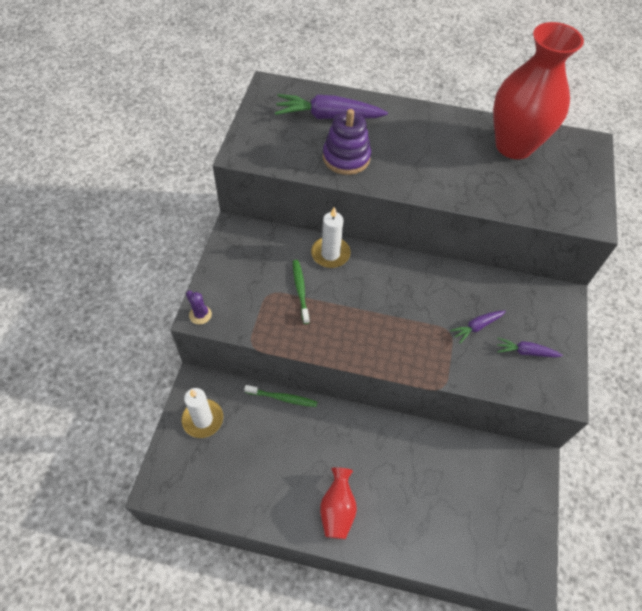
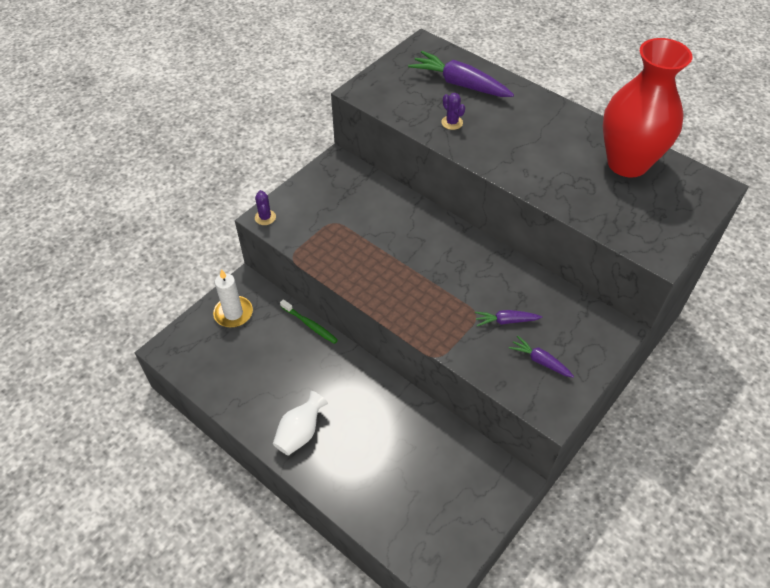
camera: 30 degrees right, 5 degrees down
green toothbrush [293,260,310,324] -> none
white candle [311,207,351,268] -> none
red vase [320,467,357,539] -> white vase [273,391,328,455]
purple stacking toy [323,109,371,175] -> purple cactus [441,93,465,130]

